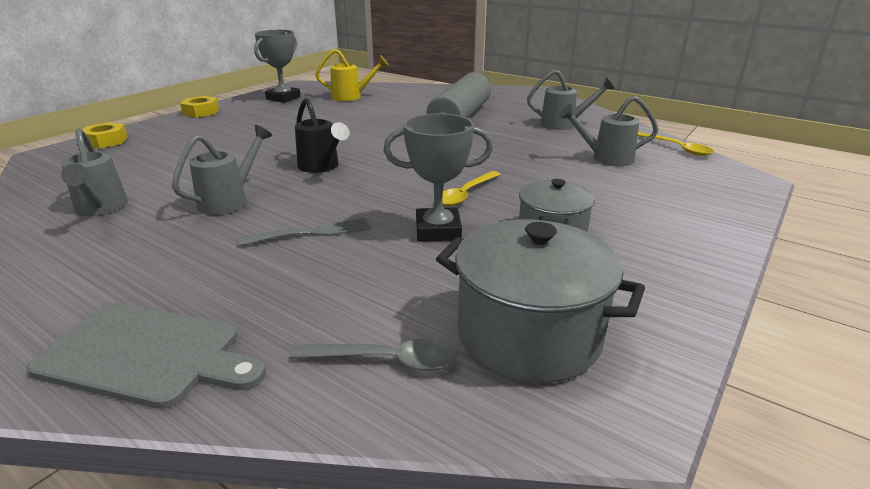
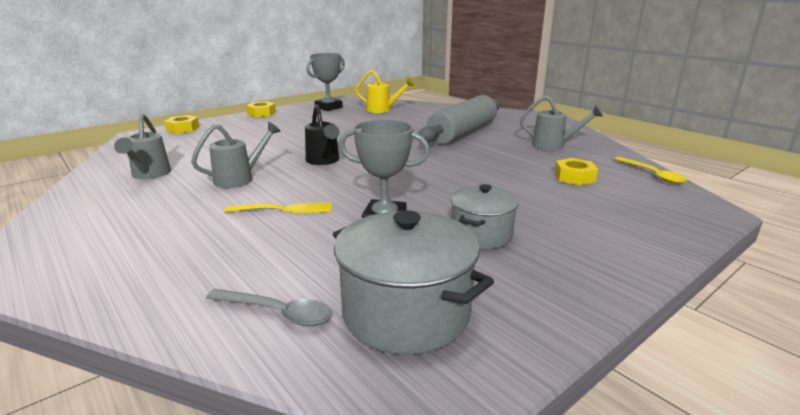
camera: 15 degrees right, 5 degrees down
grey cutting board [26,302,266,409] -> none
grey fork [238,218,370,246] -> yellow fork [224,202,332,213]
yellow spoon [442,171,501,206] -> none
grey watering can [559,96,658,167] -> yellow nut [554,158,598,185]

